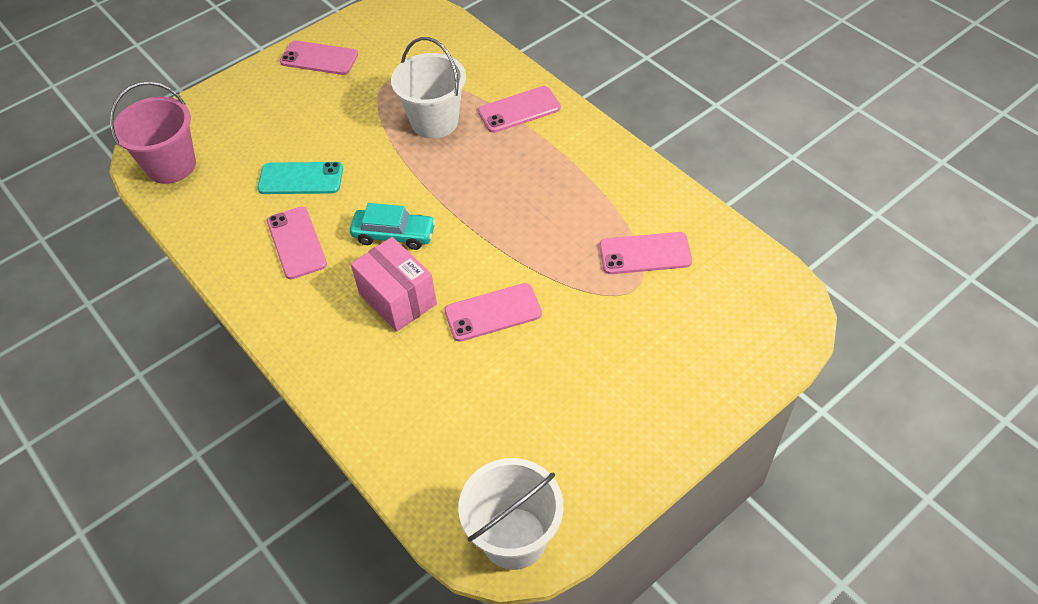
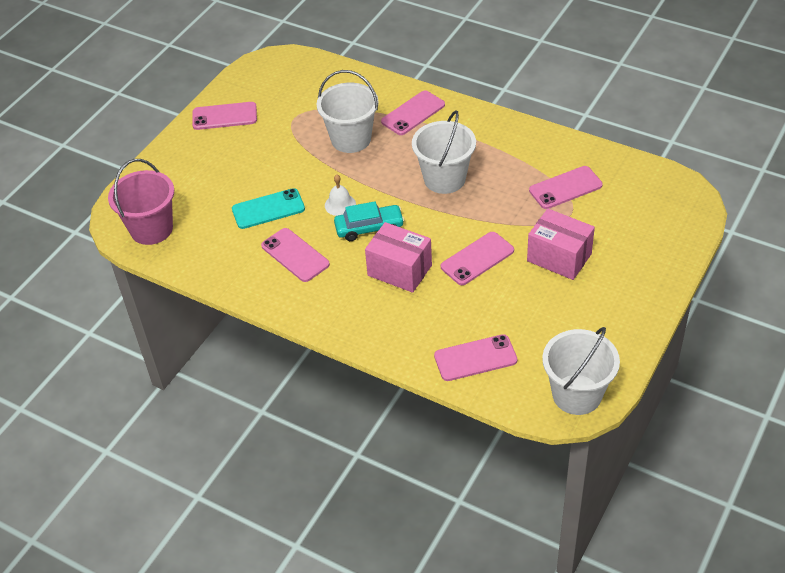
camera: 20 degrees left, 5 degrees down
none -> white bell [325,174,356,216]
none -> white bucket [412,110,476,194]
none -> pink phone [434,334,517,381]
none -> pink box [527,209,595,280]

